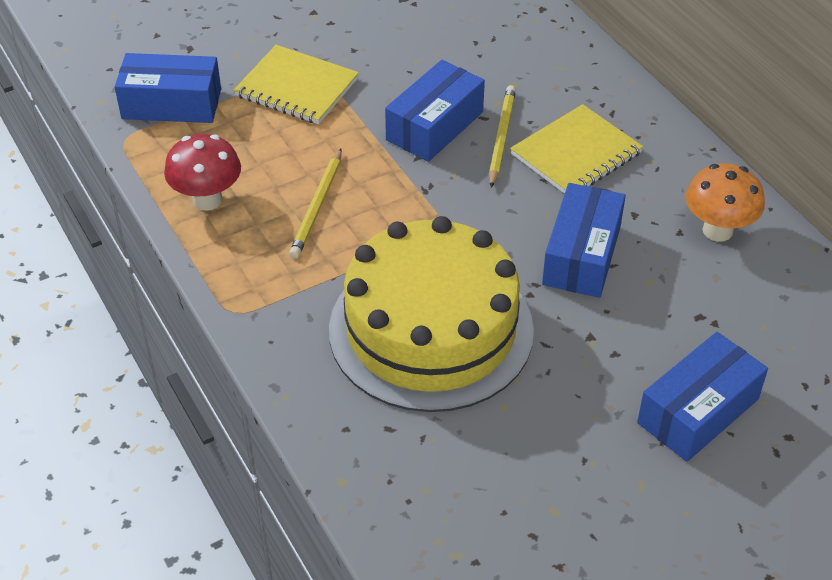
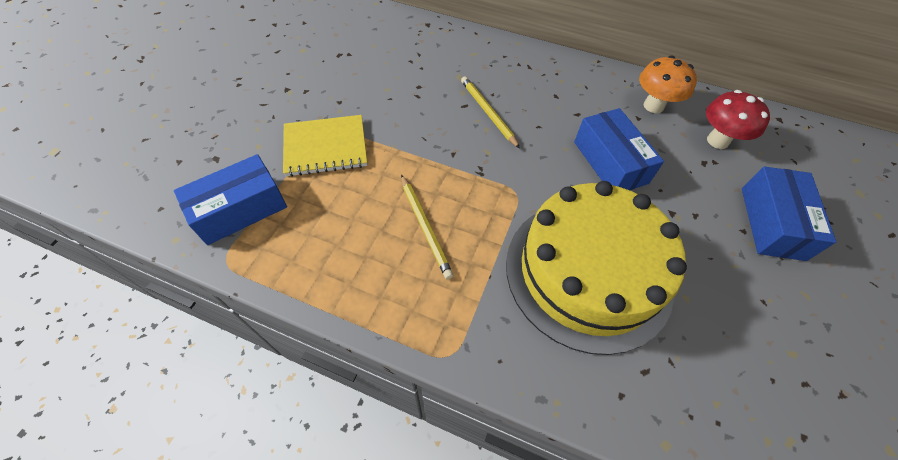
camera: 40 degrees left, 10 degrees up
red mushroom [164,134,241,211] -> red mushroom moved to [706,90,770,149]
blue box [385,60,485,162] -> none
yellow notebook [510,104,643,194] -> none

